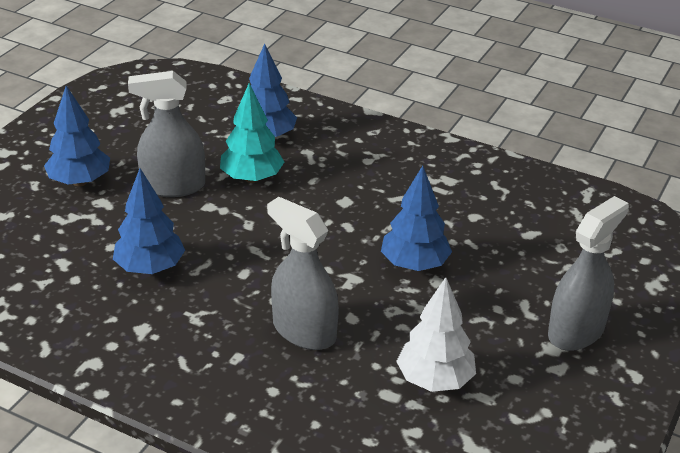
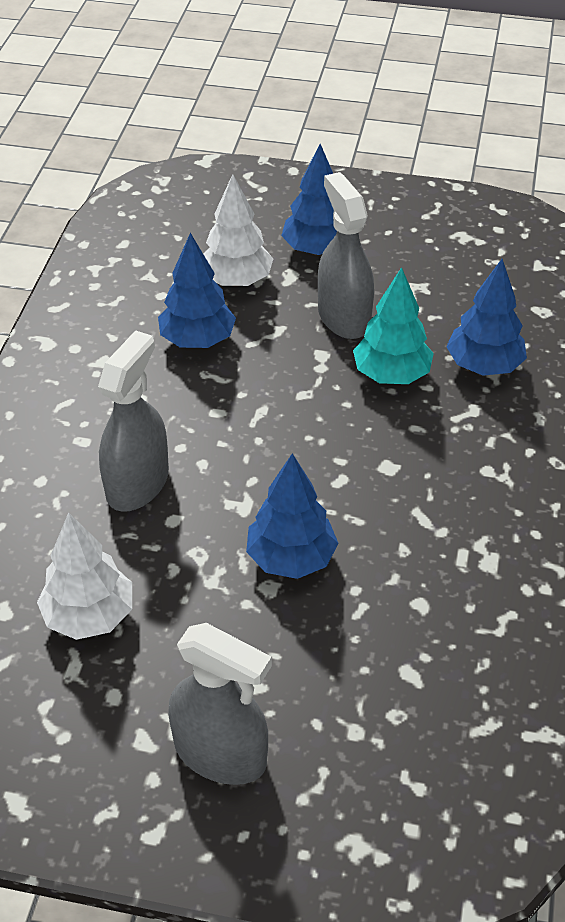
camera: 75 degrees right, 10 degrees up
none -> white tree [204,174,273,287]

